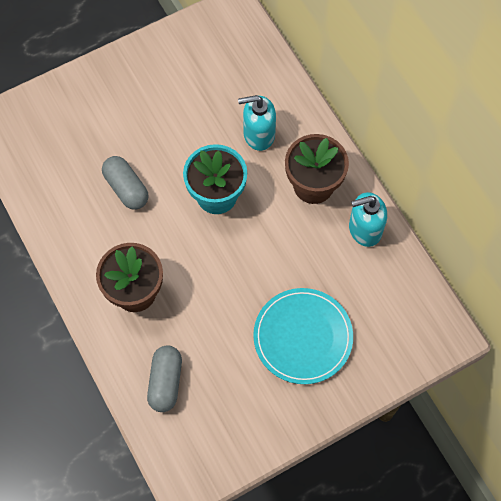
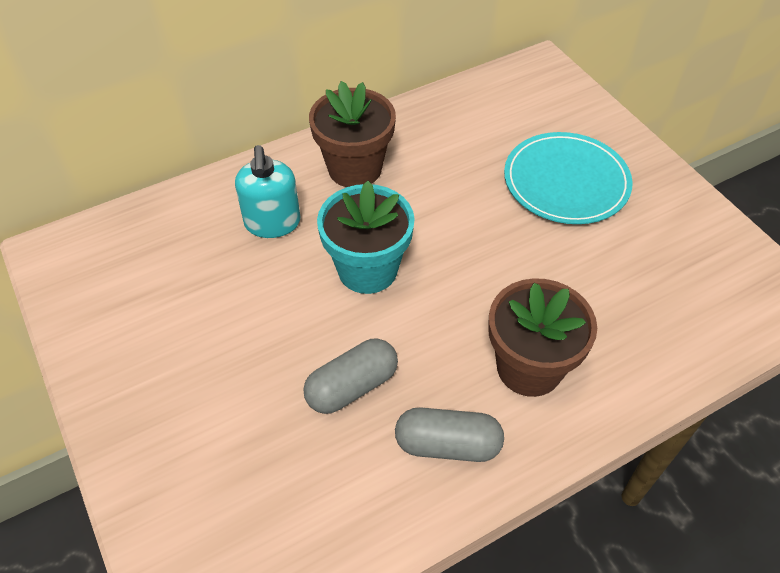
camera: 90 degrees left, 15 degrees down
grey capsule [147,345,182,412] -> grey capsule moved to [395,407,504,462]
turquoise soap dispenser [349,192,387,247] -> none

